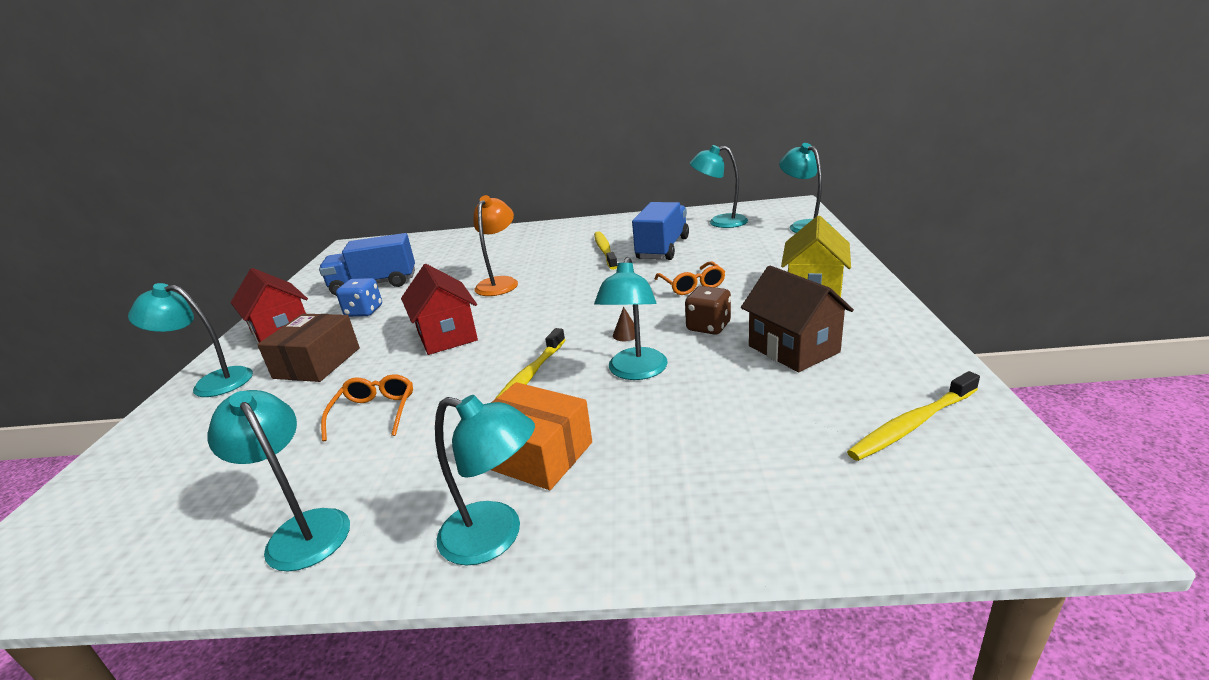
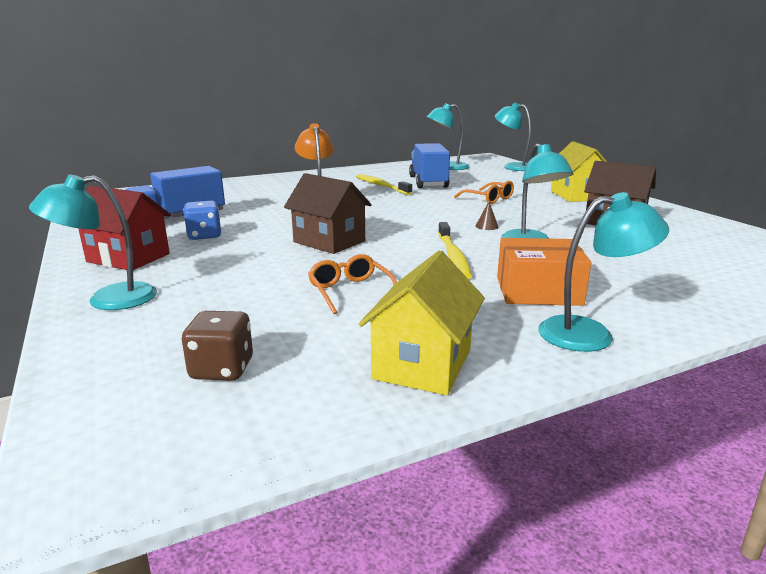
camera: 30 degrees left, 5 degrees down
turquoise lamp [207,390,350,572] -> yellow house [359,251,485,395]
brown box [257,314,360,382] -> none
red house [401,264,478,355] -> brown house [284,173,372,254]
brown dice [685,286,731,335] -> brown dice moved to [182,311,253,381]
yellow toothbrush [847,371,980,461] -> none

